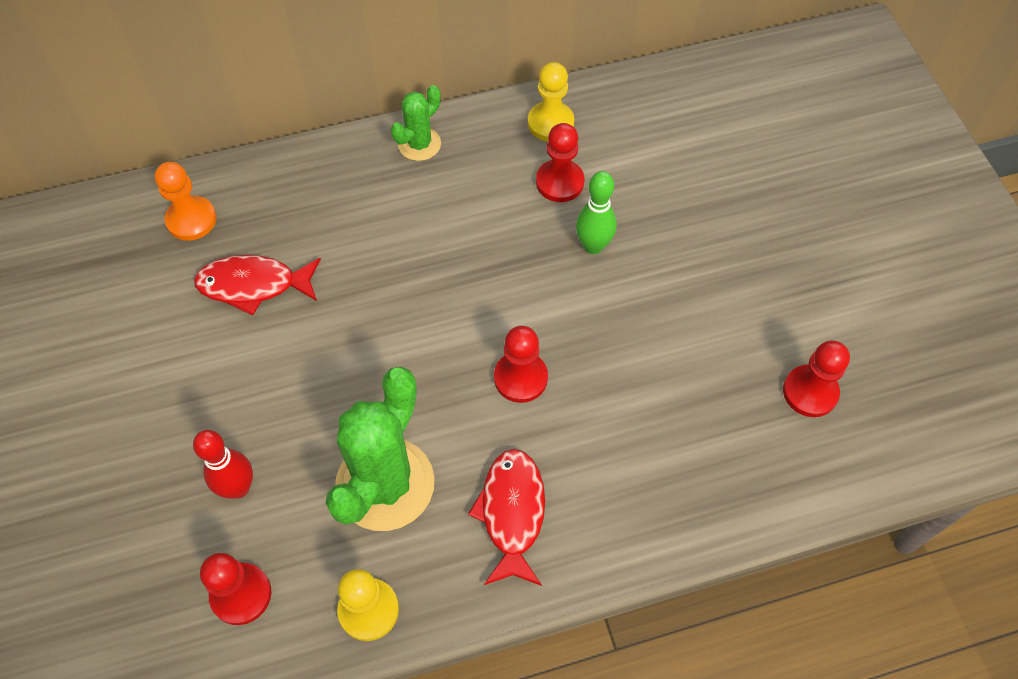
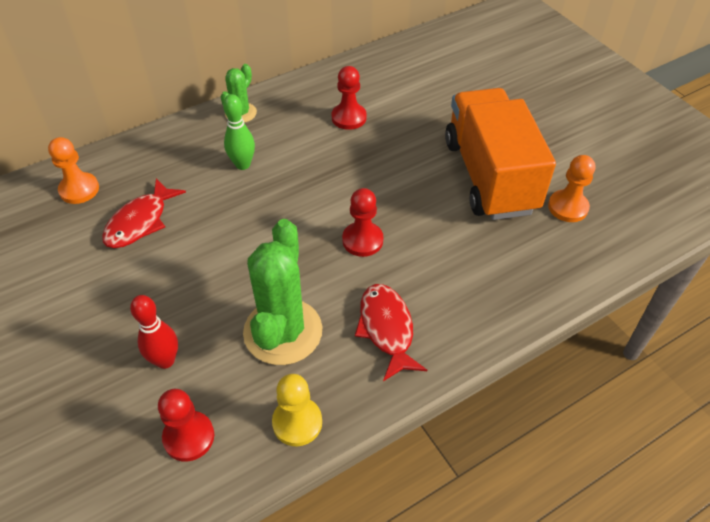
camera: 15 degrees left, 10 degrees down
red fish [194,255,321,316] -> red fish turned 45 degrees counterclockwise [102,178,186,248]
yellow pawn [528,62,574,141] -> none
green bowling pin [576,171,617,254] -> green bowling pin moved to [223,94,255,170]
red pawn [783,340,850,417] -> orange pawn [548,155,595,222]
none -> orange truck [445,88,556,220]

